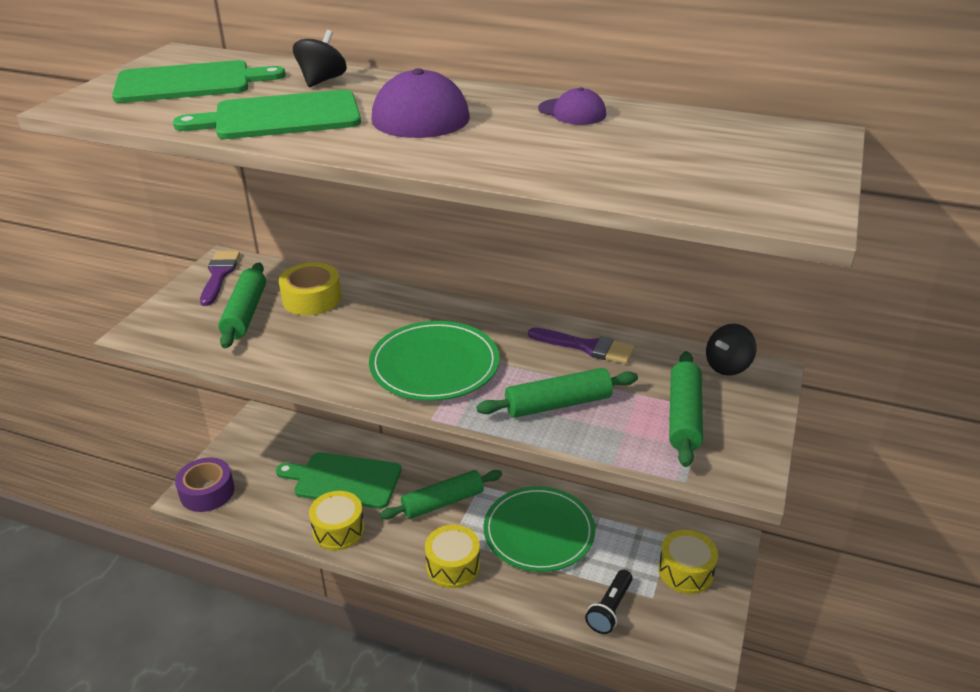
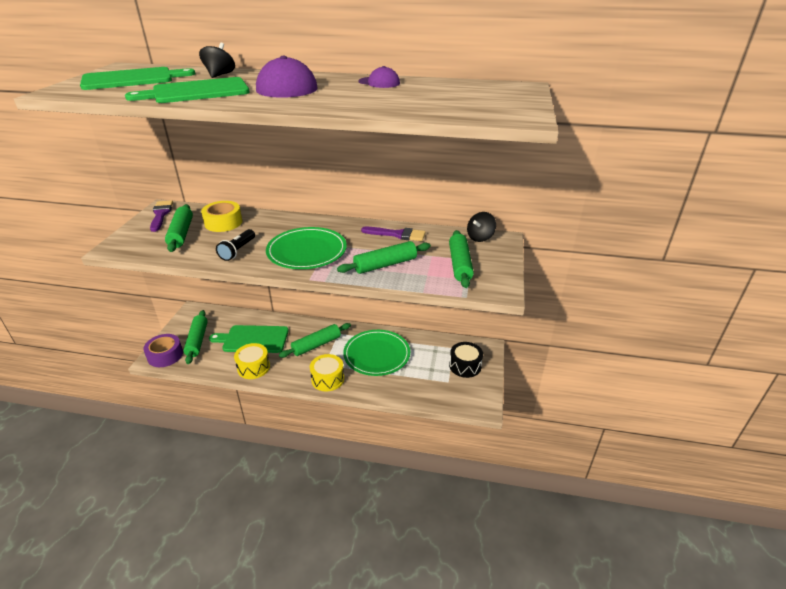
camera: 10 degrees left, 0 degrees up
black flashlight [585,570,633,634] -> black flashlight moved to [216,229,255,261]
yellow drum [658,530,718,594] -> black drum [449,342,483,378]
none -> green rolling pin [183,310,208,364]

